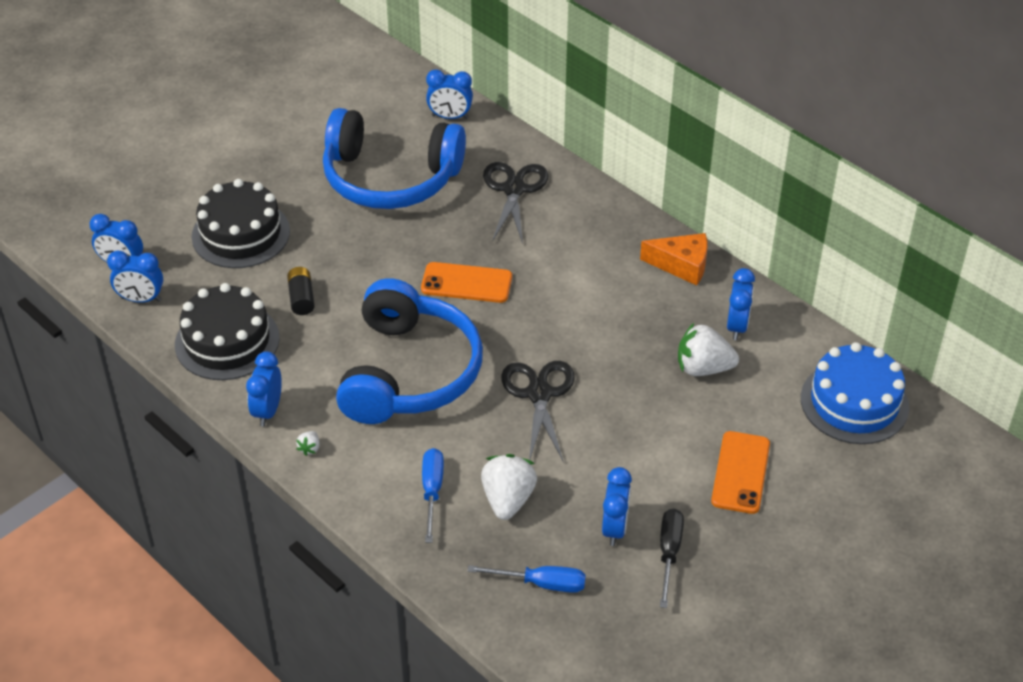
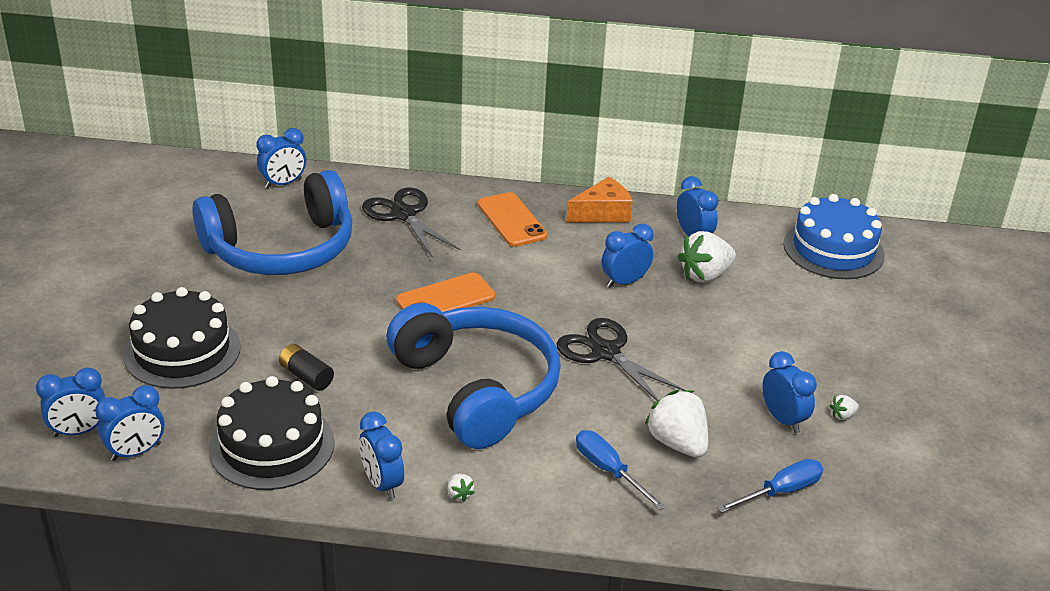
camera: 40 degrees left, 10 degrees down
black screwdriver [660,508,684,608] -> white strawberry [830,395,859,420]
orange phone [711,431,770,514] -> orange phone moved to [478,192,548,247]
none -> blue clock [601,224,654,288]

